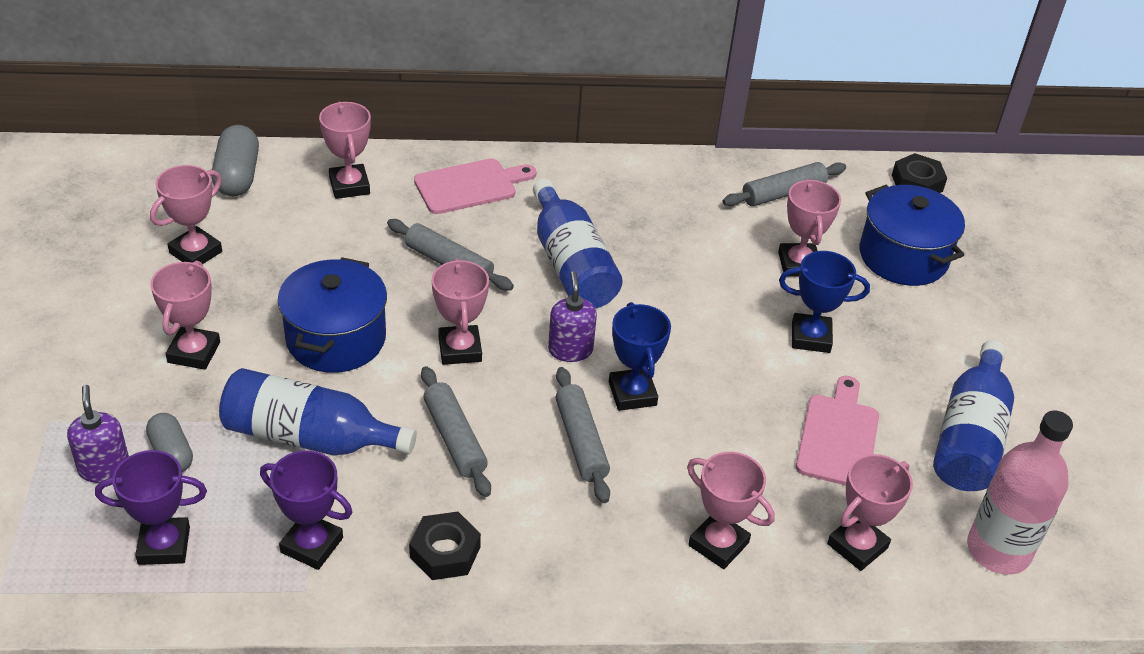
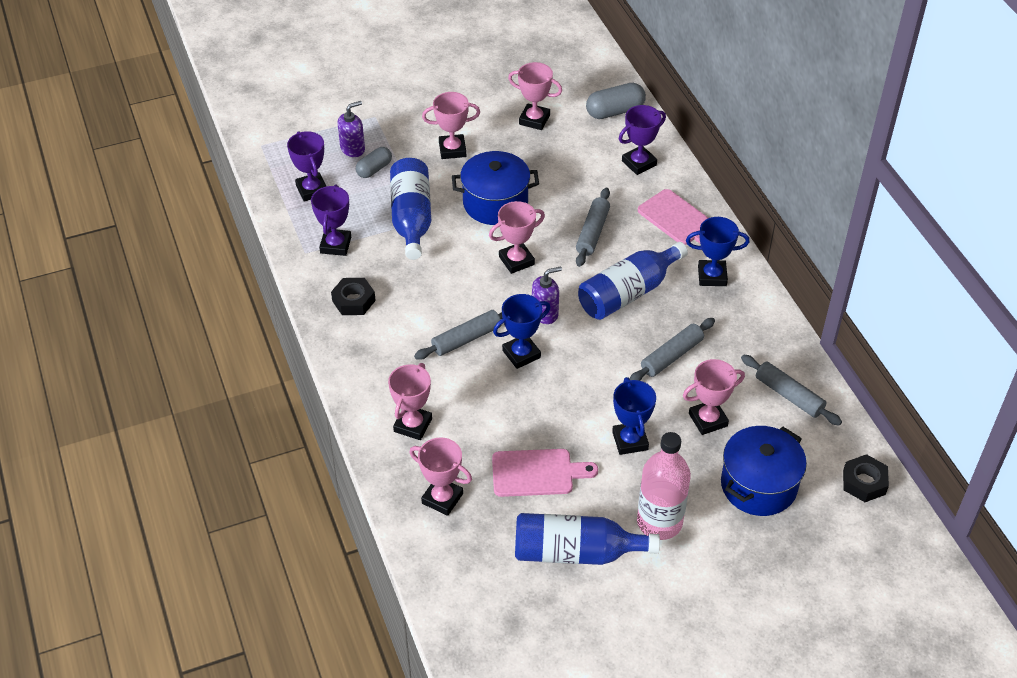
camera: 75 degrees right, 5 degrees up
pink trophy [319,102,371,199] -> purple trophy [619,105,666,175]
grey rolling pin [421,366,491,497] -> grey rolling pin moved to [630,318,715,381]
pink bottle [967,410,1073,574] -> pink bottle moved to [637,432,691,540]
none -> blue trophy [686,217,749,286]

